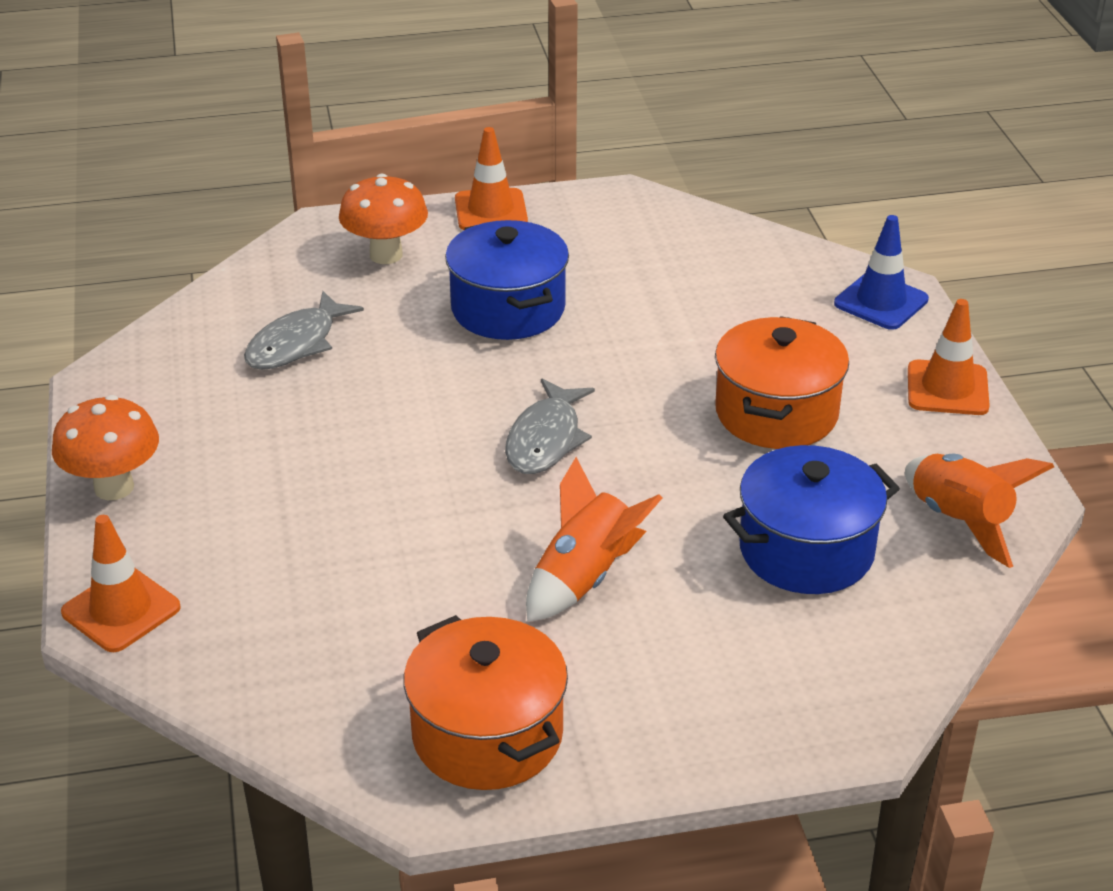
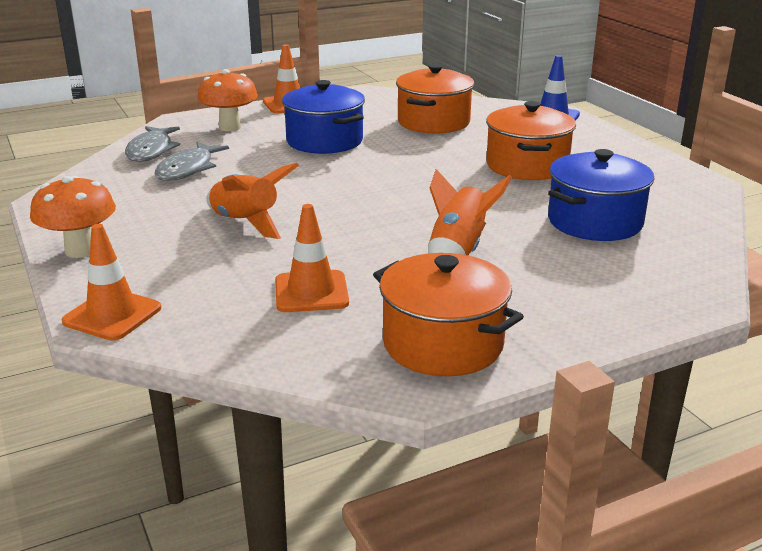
camera: 15 degrees left, 10 degrees down
grey fish [505,379,595,474] -> grey fish moved to [125,126,180,162]
orange rocket [905,454,1054,568] -> orange rocket moved to [206,163,299,239]
orange traffic cone [908,299,990,415] -> orange traffic cone moved to [275,204,349,312]
none -> orange pot [396,64,474,134]

